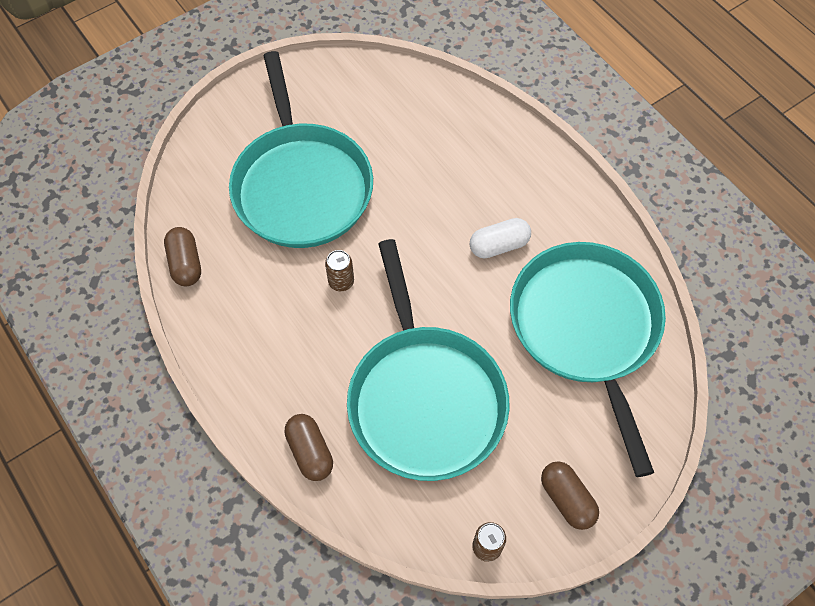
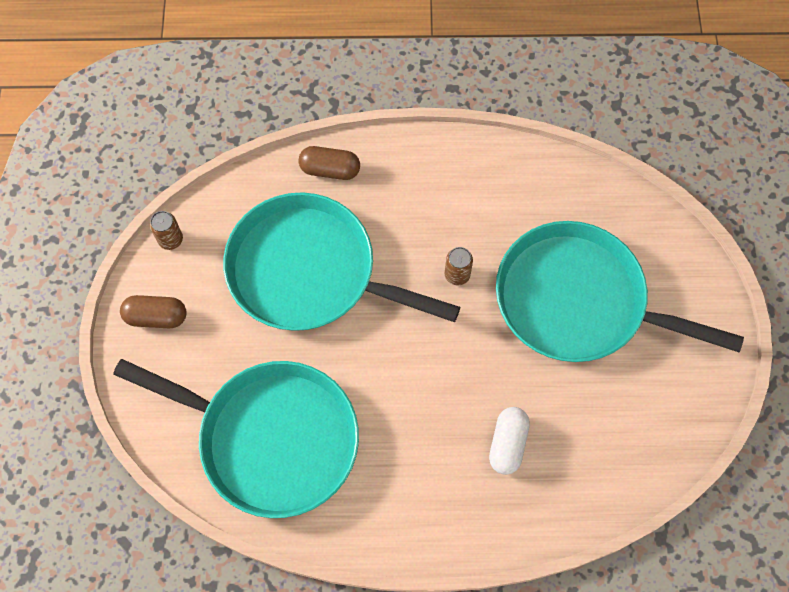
camera: 125 degrees right, 5 degrees up
brown capsule [164,227,201,286] -> none
white capsule [470,218,531,259] -> white capsule moved to [489,407,530,475]

